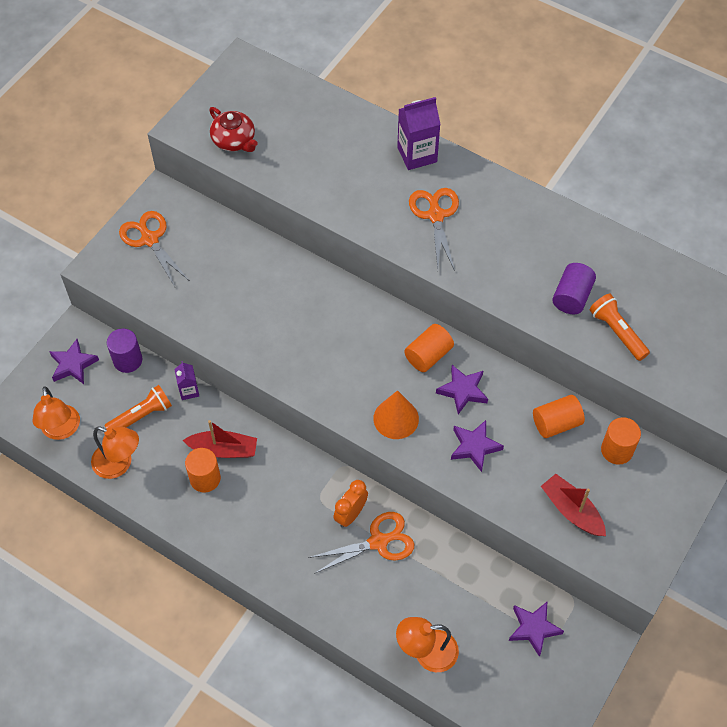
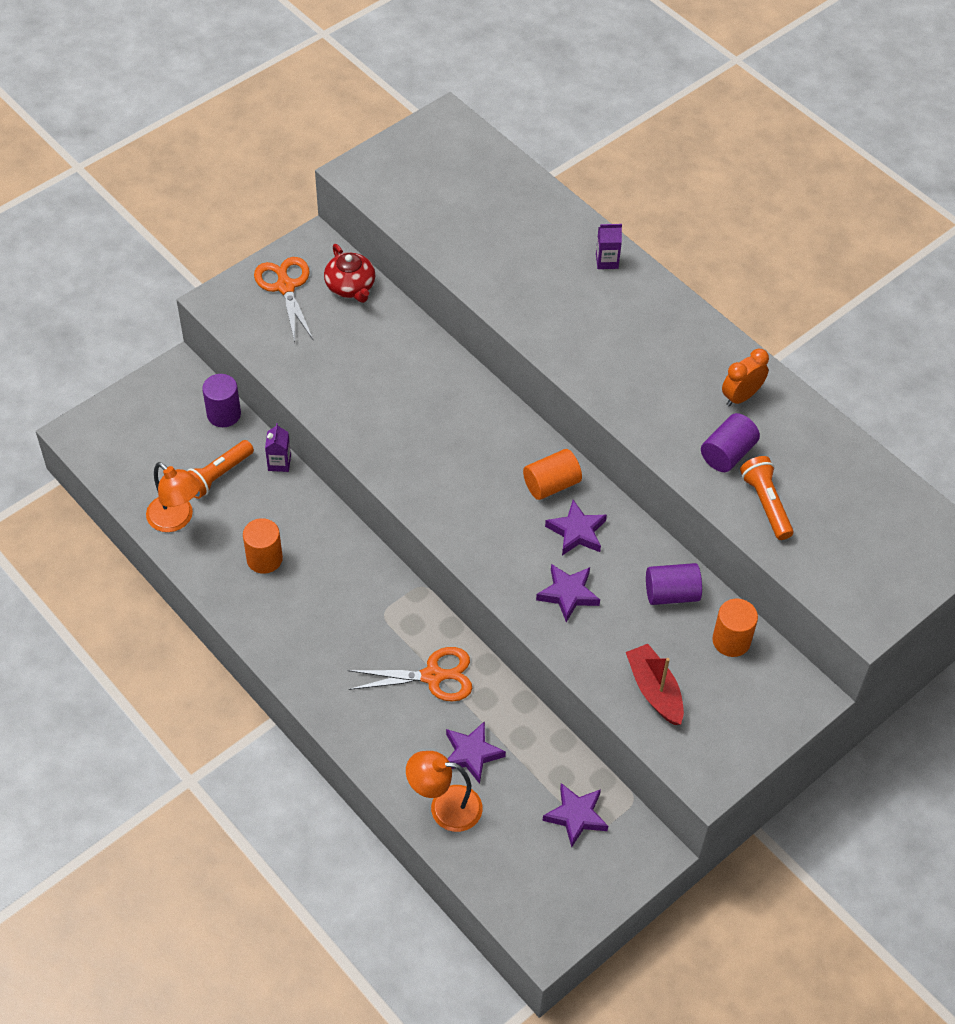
camera: 15 degrees right, 5 degrees down
orange lamp [32,386,80,440] -> none
purple star [49,339,99,384] -> purple star moved to [446,721,506,784]
orange flashlight [104,385,172,429] -> orange flashlight turned 150 degrees clockwise [187,440,254,499]
red boat [183,420,257,458] -> none
red teapot [209,107,258,152] -> red teapot moved to [324,244,375,303]
orange clock [333,480,368,528] -> orange clock moved to [722,349,769,407]
orange cone [373,390,419,439] -> none
purple carton [397,97,441,170] -> purple carton [596,224,622,269], size x0.57
orange scissors [409,188,459,271] -> none
orange cylinder [533,395,585,438] -> purple cylinder [646,563,702,605]

